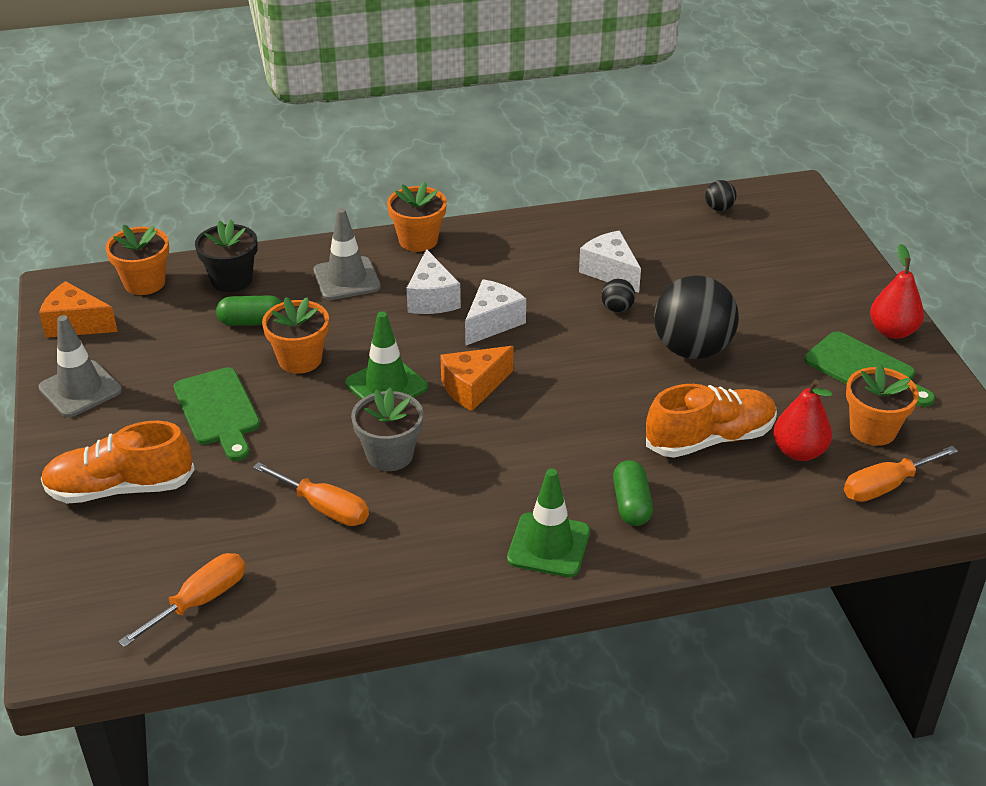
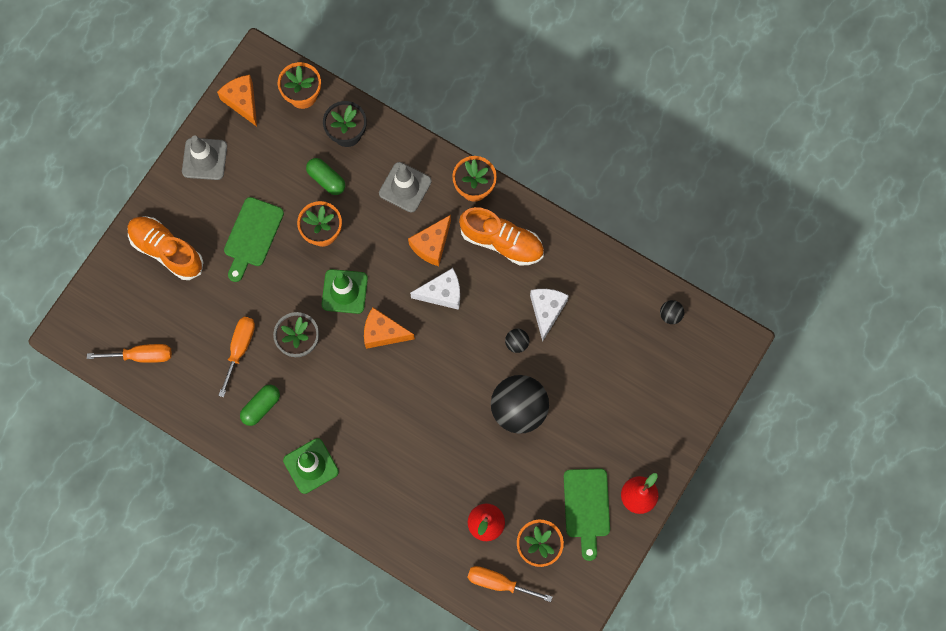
camera: 45 degrees right, 35 degrees up
orange screwdriver [253,462,369,526] -> orange screwdriver turned 150 degrees counterclockwise [218,317,255,397]
white cheese [406,249,461,314] -> orange cheese [408,215,451,266]
green capsule [613,460,653,526] -> green capsule moved to [240,385,280,426]
orange shoe [646,384,777,458] -> orange shoe moved to [459,207,544,266]

